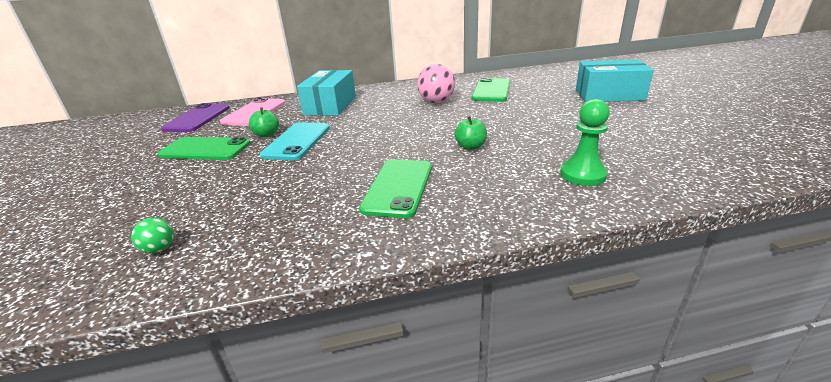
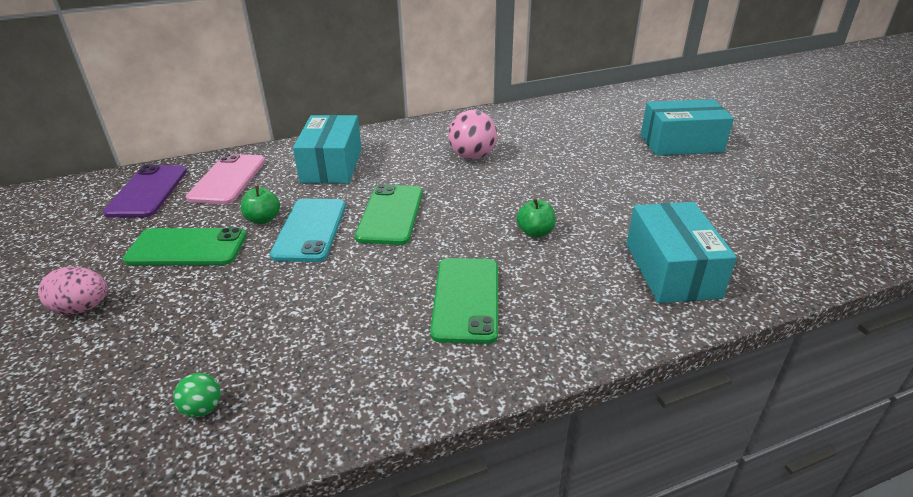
camera: 10 degrees left, 5 degrees up
green phone [472,77,510,102] -> green phone moved to [355,184,423,245]
green pawn [560,99,610,186] -> turquoise box [626,202,737,303]
none -> pink egg [38,266,108,315]

